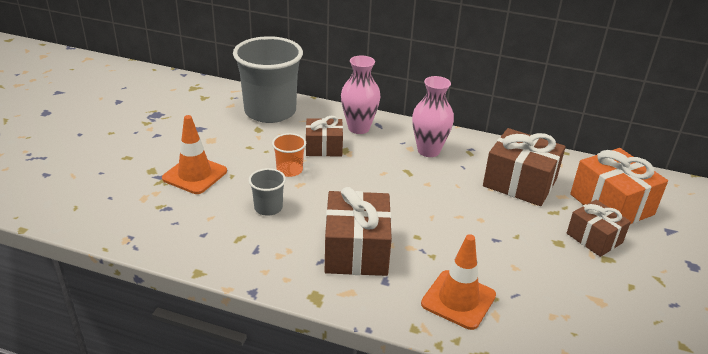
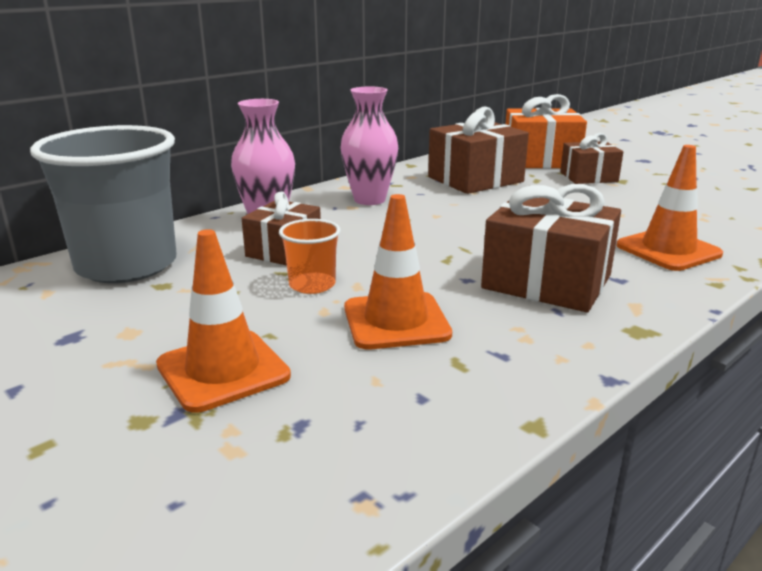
camera: 60 degrees left, 10 degrees down
grey cup [249,168,286,216] -> orange traffic cone [344,194,452,349]

